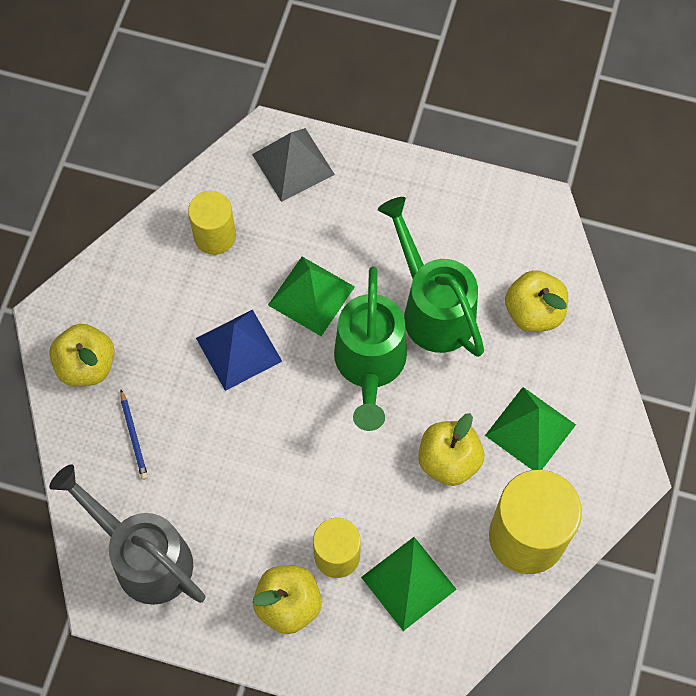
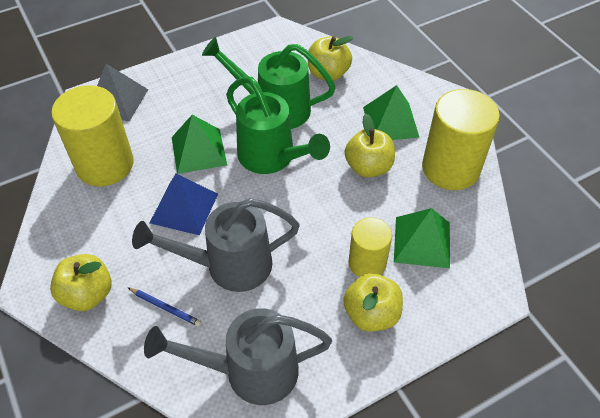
camera: 45 degrees left, 15 degrees down
yellow cylinder [188,191,236,255] -> yellow cylinder [51,85,134,187], size x1.69
none -> grey watering can [132,198,300,292]

